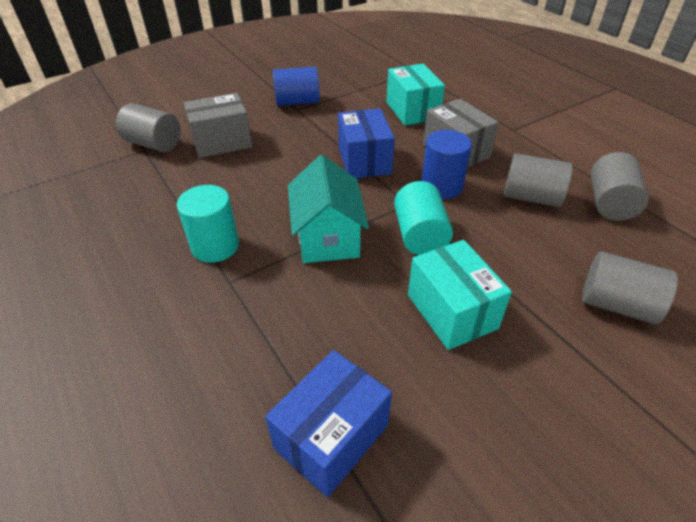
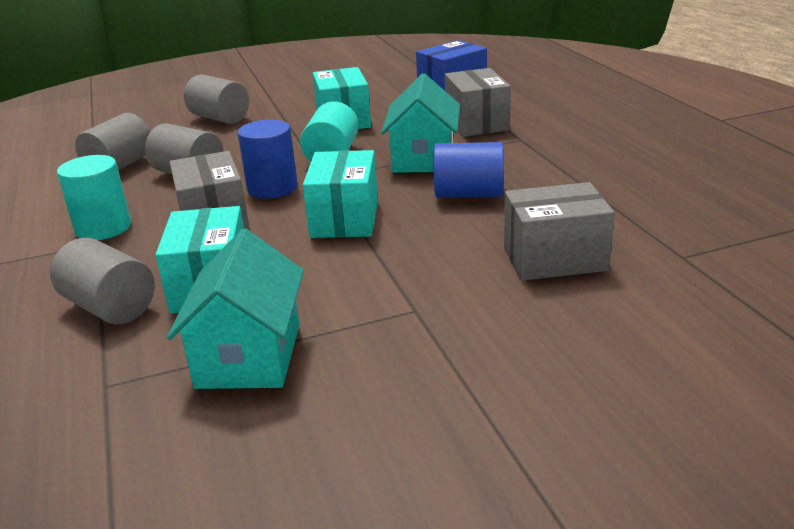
camera: 165 degrees left, 15 degrees down
grey cylinder [116,103,181,152] -> grey cylinder moved to [50,238,155,324]
turquoise cylinder [177,185,239,263] -> turquoise cylinder moved to [57,155,131,240]
blue cylinder [273,67,320,106] -> blue cylinder moved to [434,142,504,198]
blue box [338,108,395,178] -> turquoise box [303,150,378,238]
none -> turquoise house [167,229,304,389]
none -> grey box [445,68,511,137]

